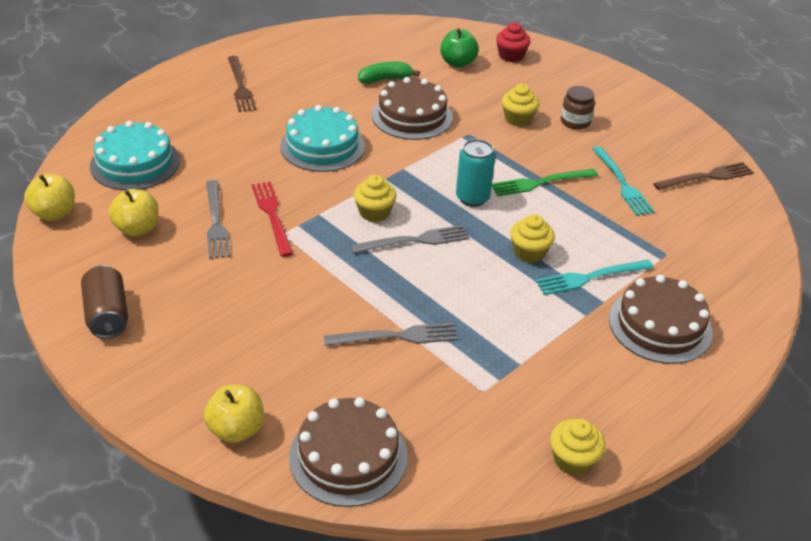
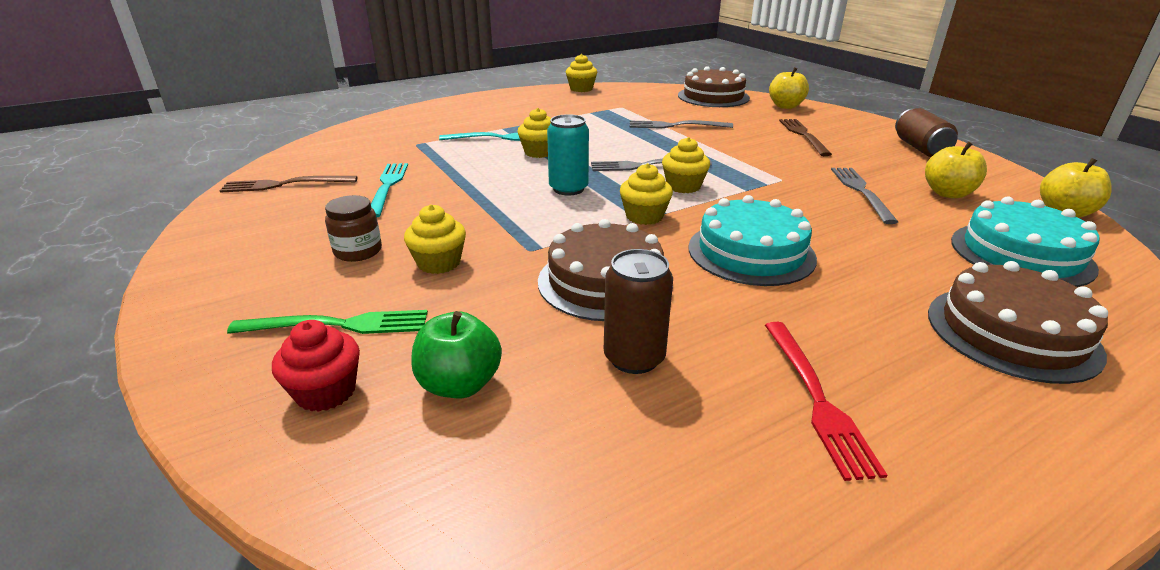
camera: 165 degrees left, 10 degrees down
brown fork [228,56,256,112] -> brown fork moved to [779,119,832,156]
red fork [251,181,293,257] -> red fork moved to [765,322,887,481]
green banana [358,61,420,84] -> brown can [604,249,673,374]
green fork [492,169,598,196] -> green fork moved to [227,310,428,334]
brown cake [609,275,713,364] -> brown cake moved to [928,261,1108,384]
none -> yellow cupcake [620,163,673,225]

